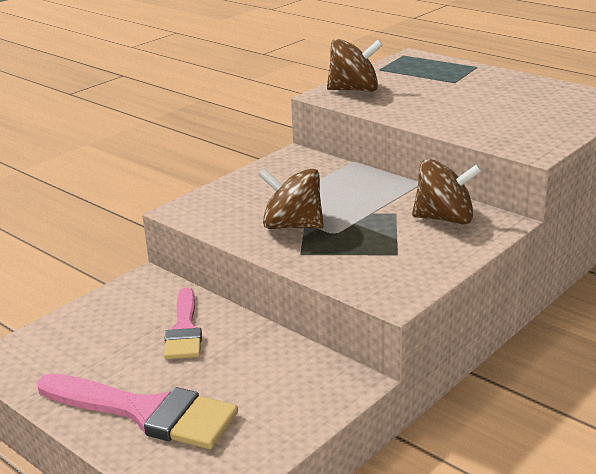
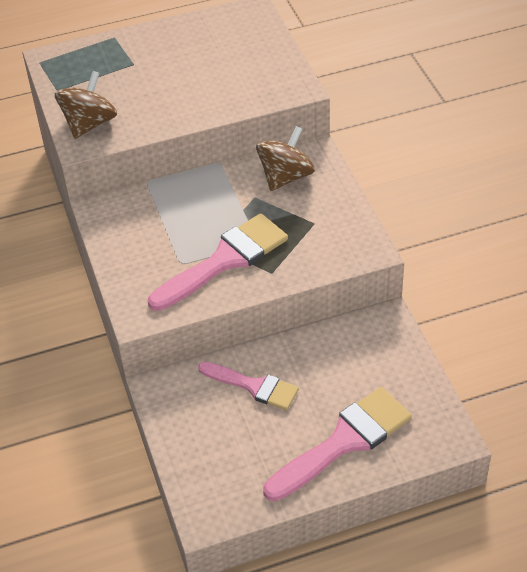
camera: 60 degrees left, 20 degrees up
brown spinning top [258,168,324,229] -> pink brush [148,213,288,311]

